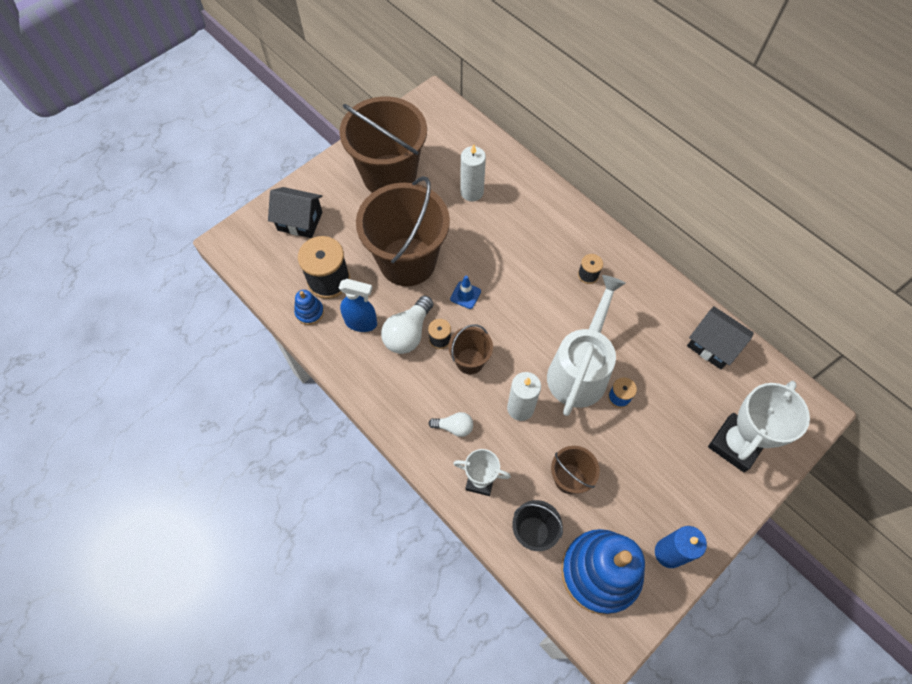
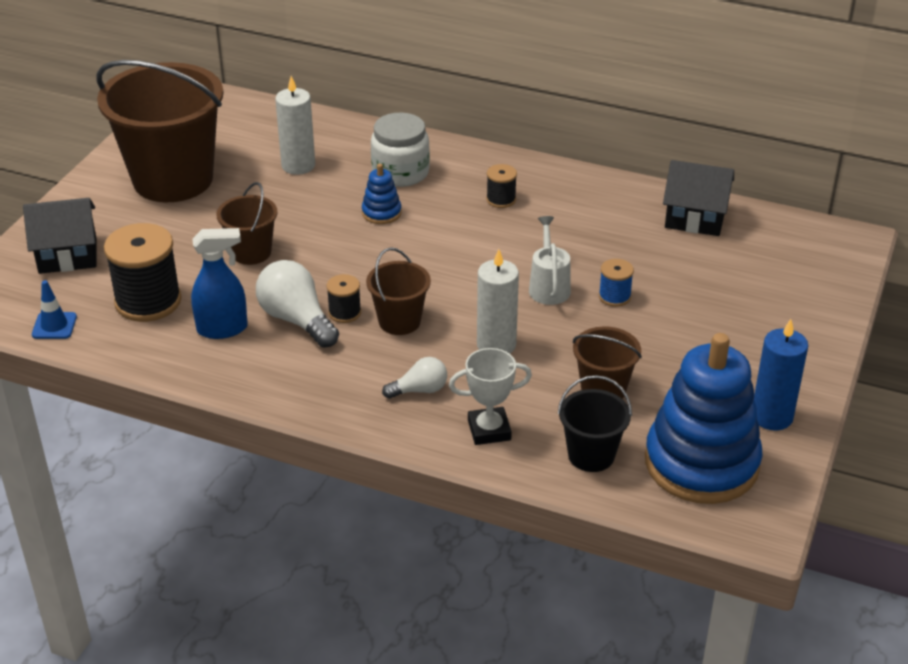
camera: 25 degrees left, 25 degrees down
blue stacking toy [294,290,324,325] -> blue stacking toy moved to [362,164,402,224]
brown bucket [356,176,450,286] -> brown bucket [216,182,278,265], size x0.47
white light bulb [381,296,433,354] -> white light bulb turned 135 degrees clockwise [256,260,339,348]
blue traffic cone [450,275,481,309] -> blue traffic cone moved to [32,280,77,339]
white watering can [547,275,626,416] -> white watering can [529,216,571,305], size x0.49
white trophy [708,381,810,472] -> none
none -> white jar [371,113,430,187]

